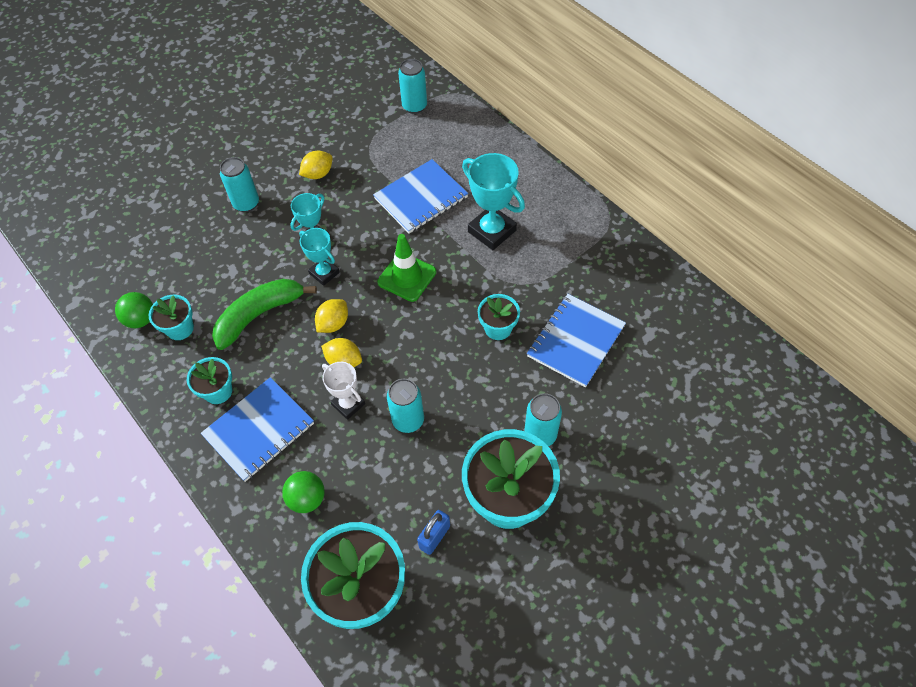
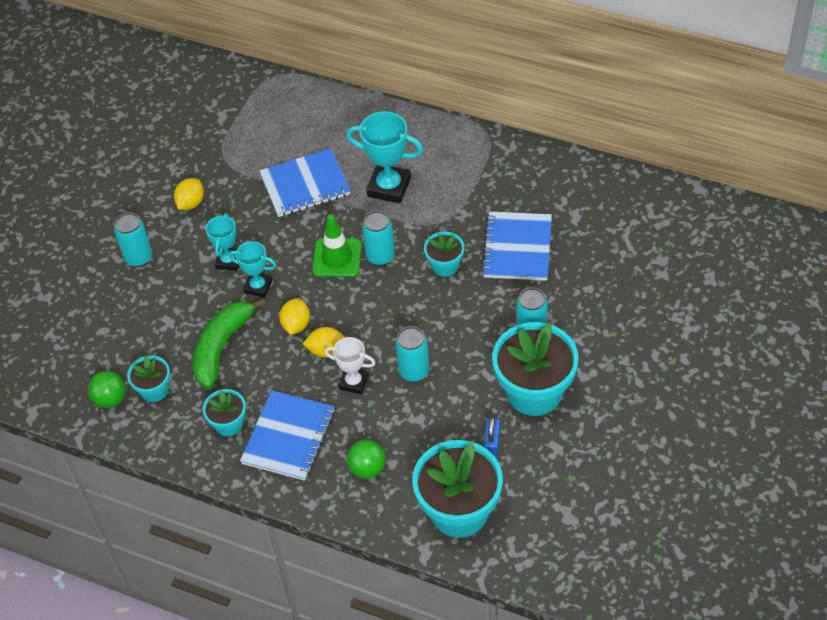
camera: 25 degrees left, 5 degrees down
blue notebook [373,159,468,234] -> blue notebook turned 45 degrees clockwise [259,148,350,217]
turquoise can [398,59,427,114] -> turquoise can moved to [362,210,395,266]

